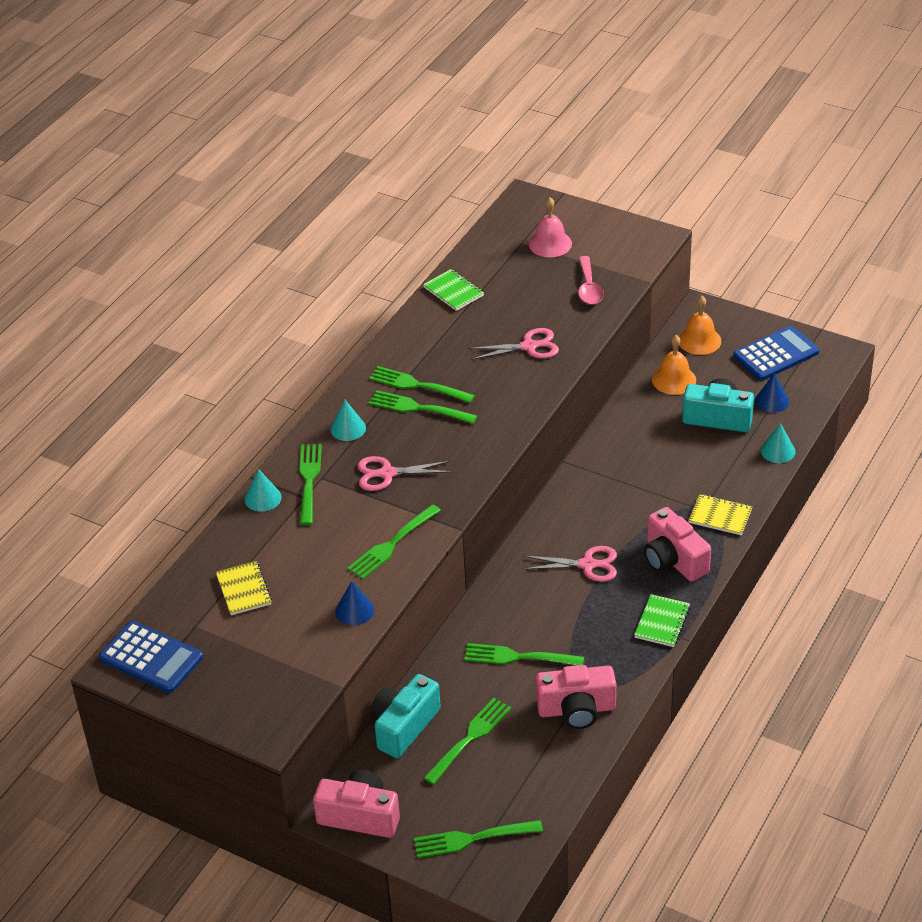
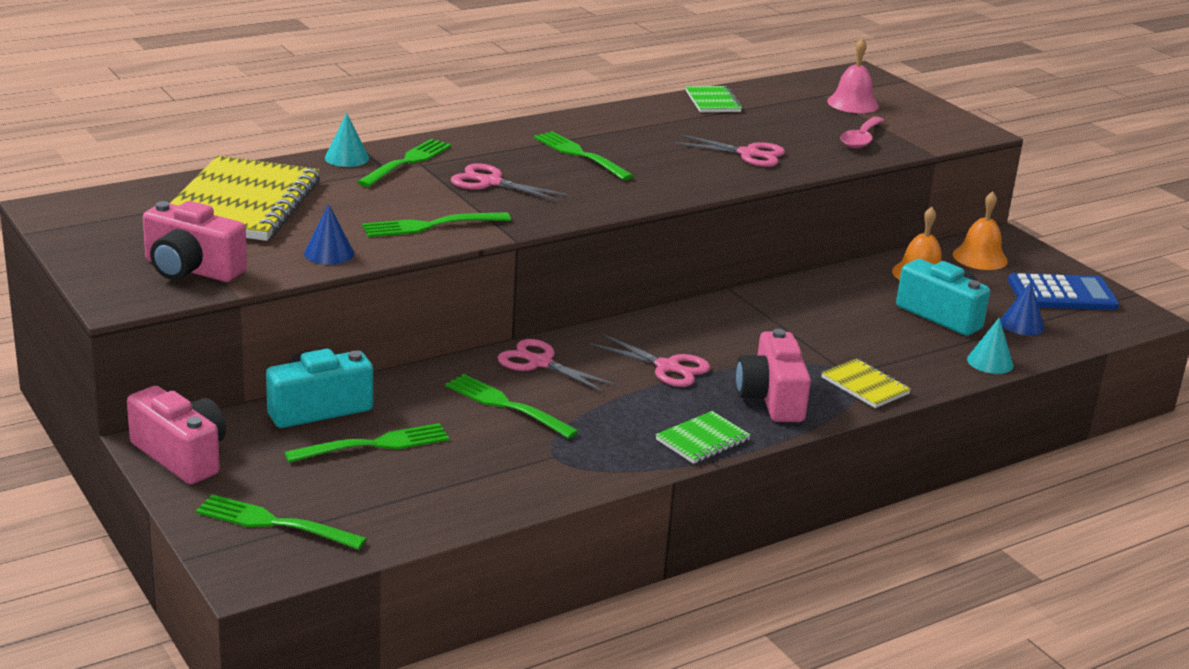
camera: 25 degrees right, 15 degrees down
blue calculator [99,621,203,693] -> none
yellow notebook [216,561,272,615] -> yellow notebook [170,156,320,241], size x2.15
turquoise cone [330,400,366,441] -> none
green fork [369,366,475,403] -> none
pink camera [536,665,616,729] -> pink camera moved to [143,201,247,282]
none -> pink scissors [498,339,617,393]

